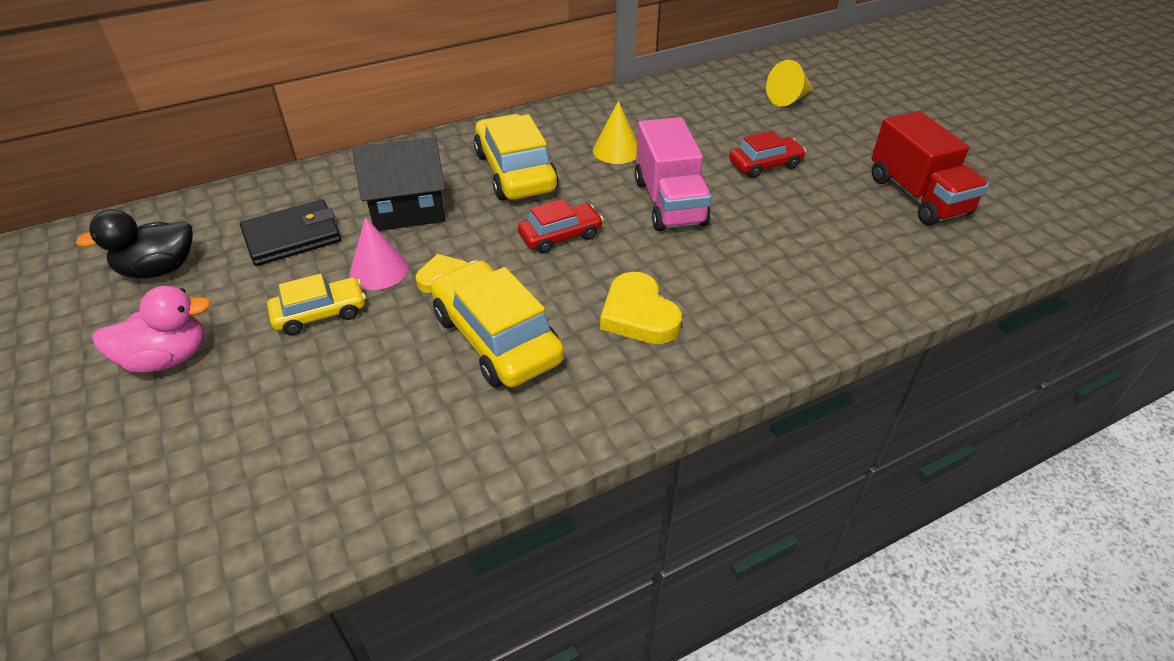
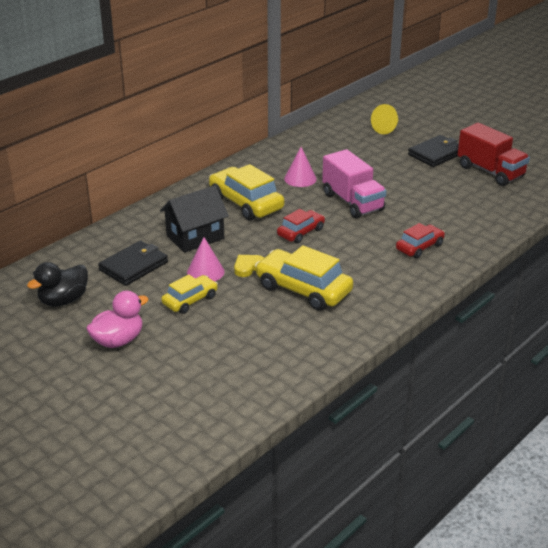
camera: 20 degrees left, 10 degrees down
yellow cone [593,101,637,164] -> pink cone [284,147,317,187]
yellow heart [600,272,682,344] -> none
red car [729,131,806,178] -> red car moved to [396,223,445,258]
none -> black wallet [408,135,459,167]

